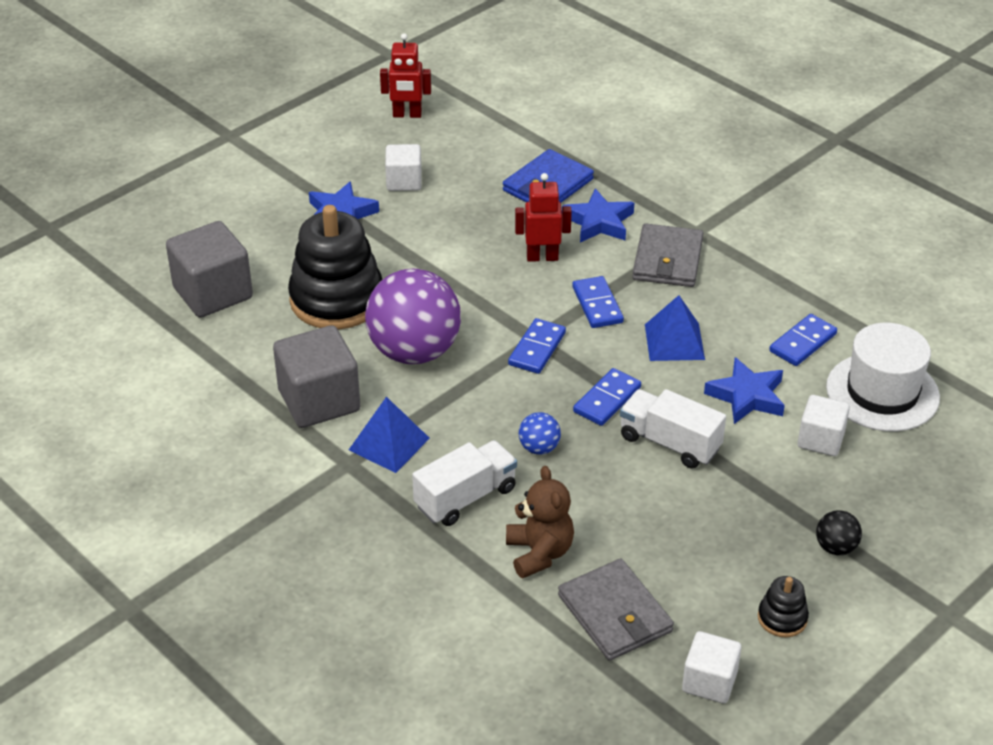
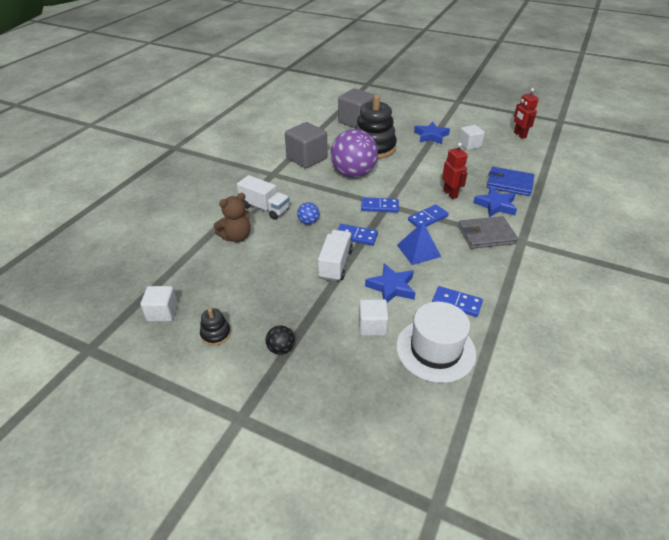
camera: 70 degrees right, 0 degrees up
blue pyramid [349,397,430,473] -> none
grey wallet [558,558,674,661] -> none

